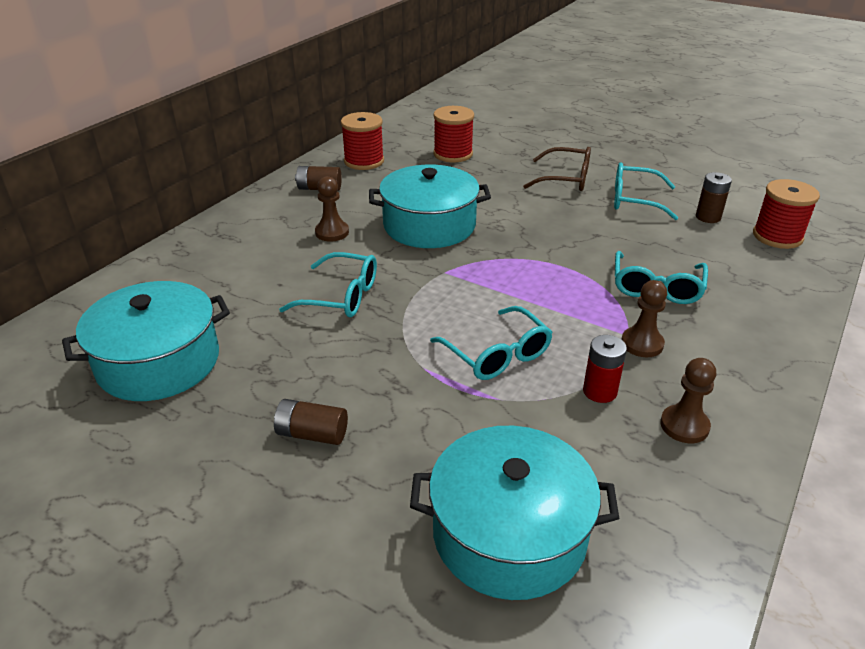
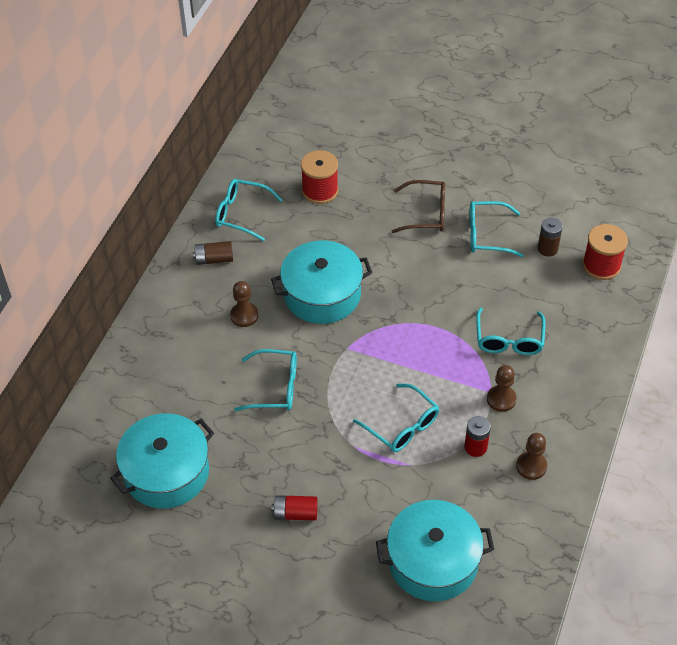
camera: 10 degrees left, 15 degrees up
brown battery [274,399,348,445] -> red battery [271,495,318,520]
red spool [341,112,384,170] -> turquoise glasses [215,179,282,241]

